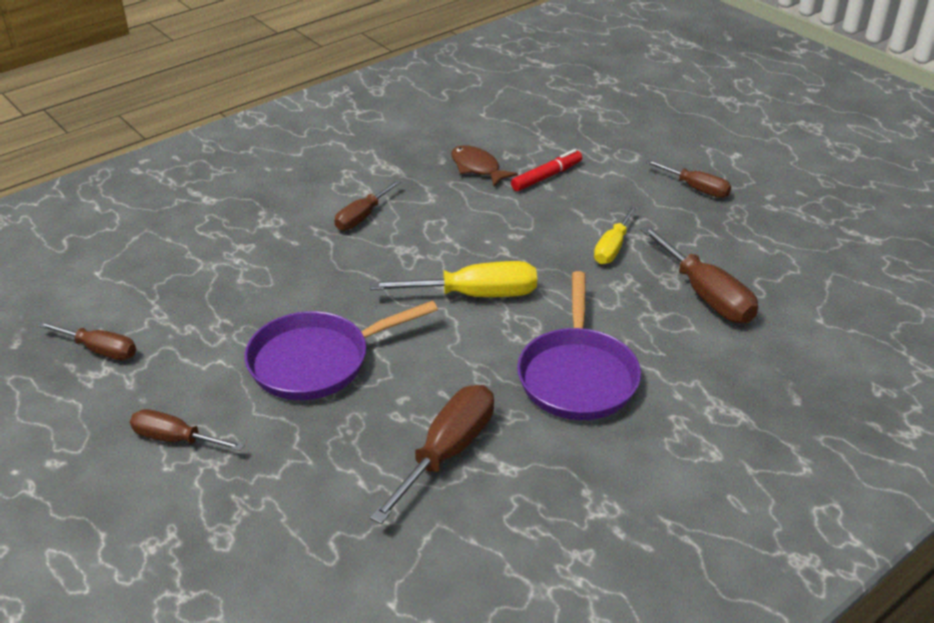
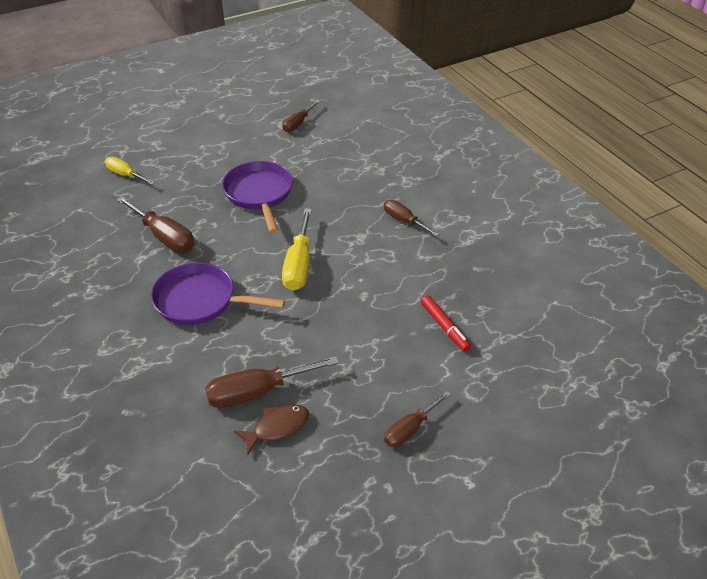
camera: 100 degrees right, 5 degrees up
brown screwdriver [130,409,244,451] -> none
brown fish [451,145,518,186] -> brown fish moved to [234,404,309,455]
yellow screwdriver [594,206,637,264] -> yellow screwdriver moved to [105,157,155,185]

